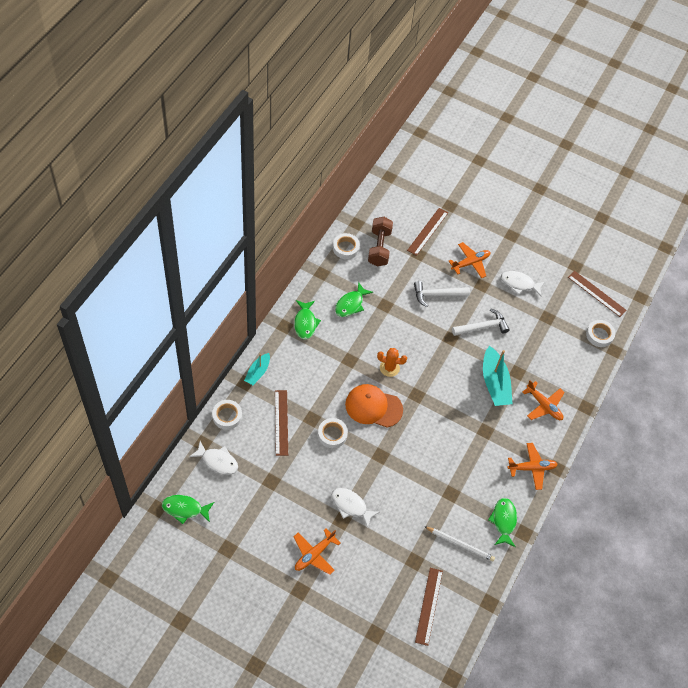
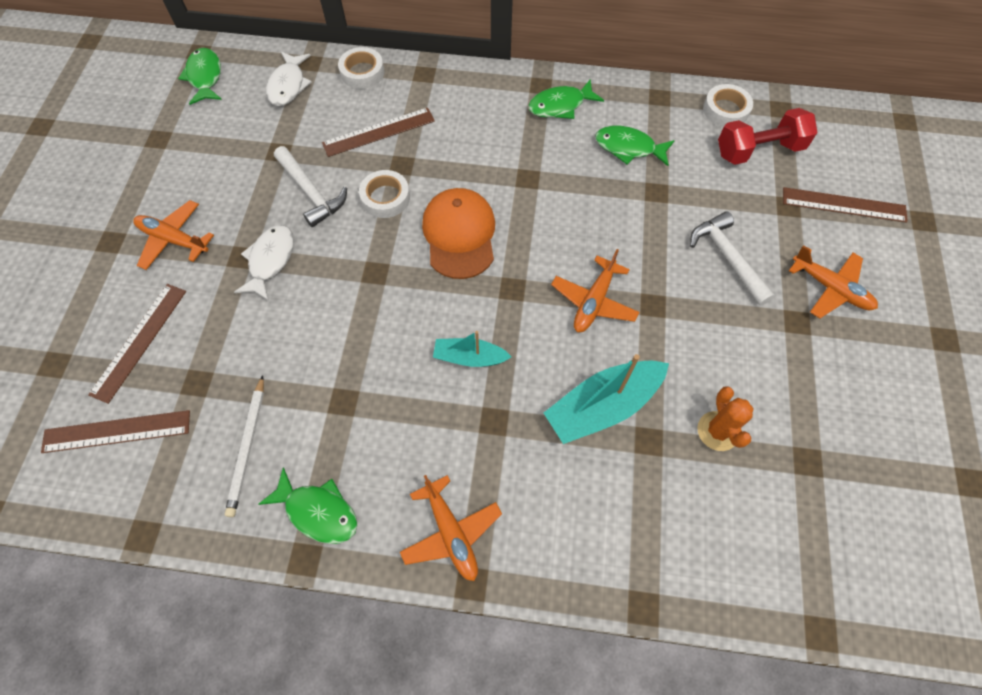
camera: 75 degrees right, 5 degrees up
turquoise boat [244,353,270,385] -> turquoise boat moved to [433,331,512,367]
brown dumbbell [368,217,393,266] -> red dumbbell [718,108,817,165]
orange cactus [377,348,407,377] -> orange cactus moved to [697,386,754,451]
white hammer [452,308,510,336] -> white hammer moved to [274,146,347,227]
green fish [488,498,517,547] -> green fish turned 45 degrees clockwise [258,467,357,544]
white fish [501,271,545,296] -> none
orange plane [522,380,565,420] -> orange plane moved to [551,249,639,332]
brown ruler [568,271,627,317] -> brown ruler moved to [88,284,186,404]
white tape [586,320,615,347] -> none

